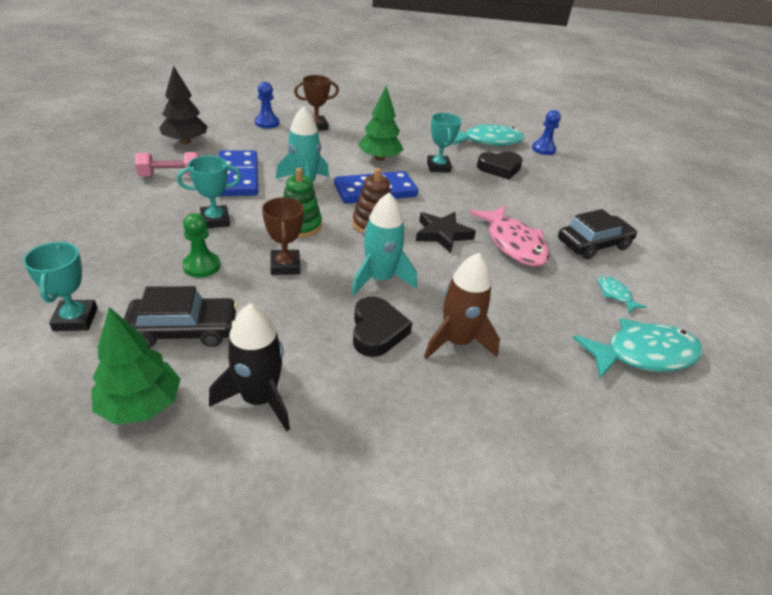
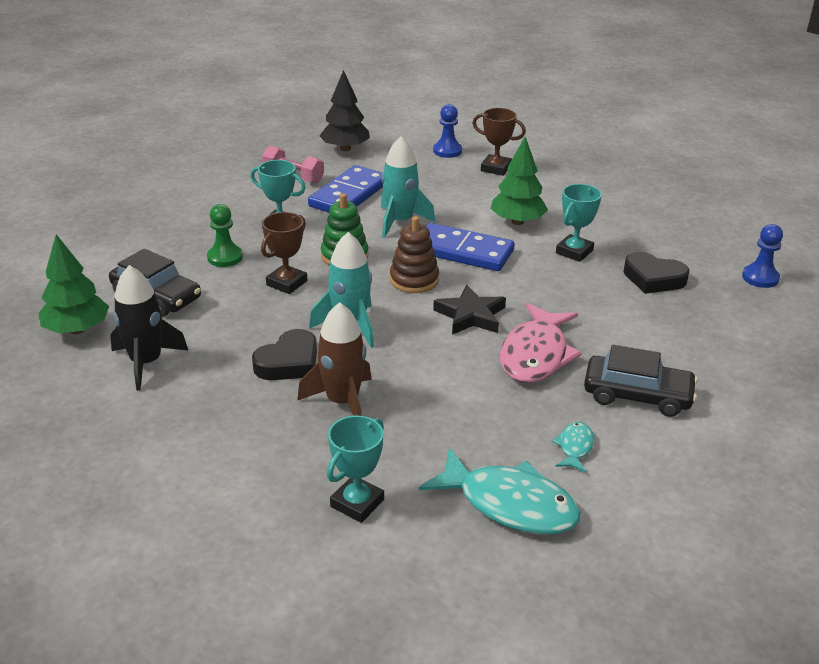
camera: 45 degrees right, 5 degrees down
turquoise trophy [23,241,97,331] -> turquoise trophy moved to [327,416,384,523]
turquoise fish [454,124,525,146] -> none

